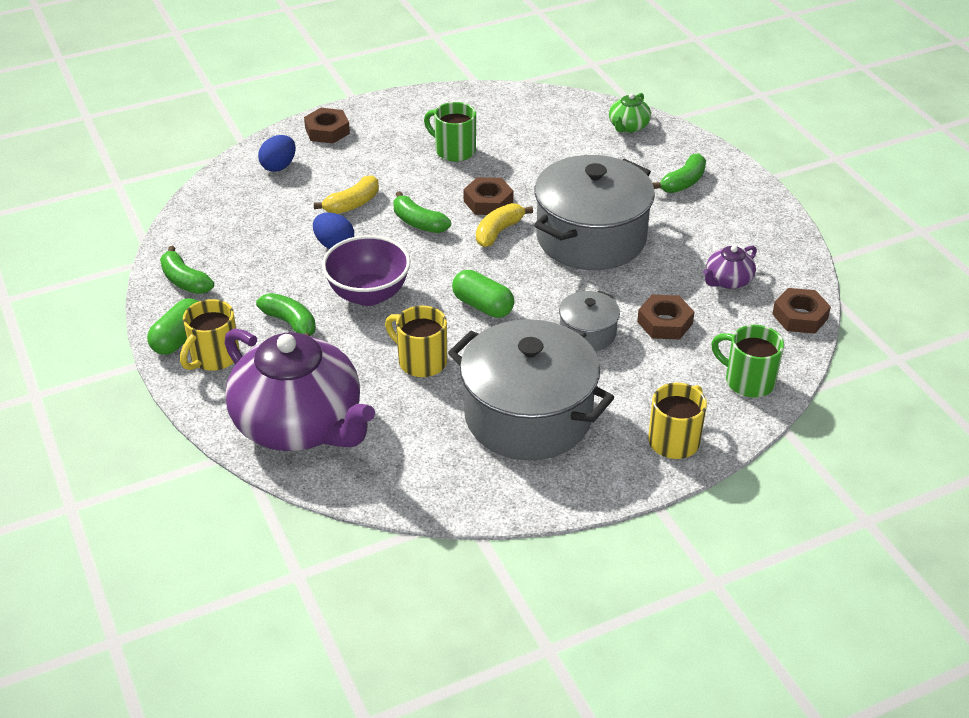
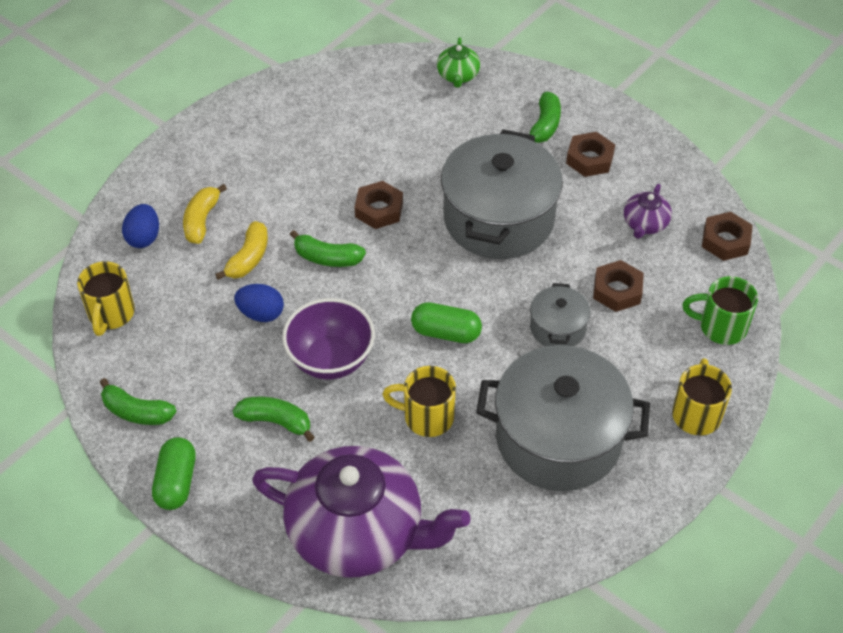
camera: 25 degrees left, 10 degrees up
yellow mug [180,299,240,371] -> yellow mug moved to [77,261,135,336]
brown nut [304,108,350,143] -> brown nut moved to [566,132,615,177]
green mug [424,102,476,162] -> none
yellow banana [476,203,533,247] -> yellow banana moved to [183,184,227,244]

